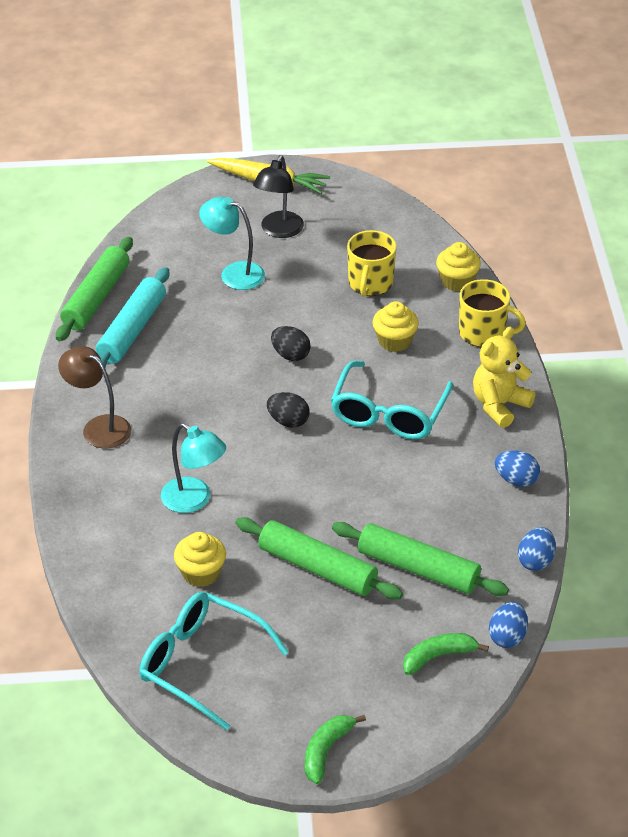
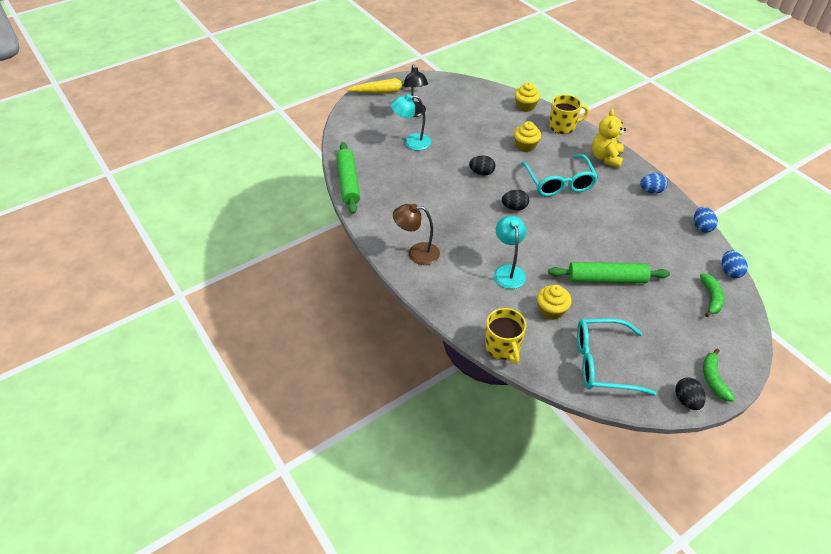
camera: 30 degrees left, 5 degrees up
turquoise rolling pin [96,267,169,367] -> none
turquoise lamp [161,423,226,513] -> turquoise lamp turned 105 degrees counterclockwise [494,216,527,289]
green rolling pin [332,522,509,596] -> none
yellow mug [347,230,397,297] -> yellow mug moved to [485,308,526,364]
green banana [403,633,489,675] -> green banana turned 150 degrees clockwise [700,274,724,317]
none -> black egg [675,377,706,410]

